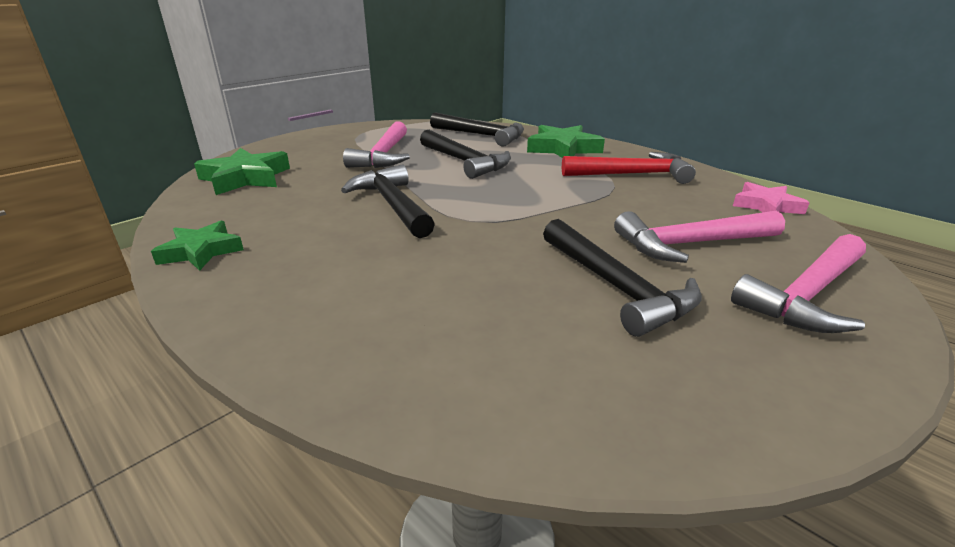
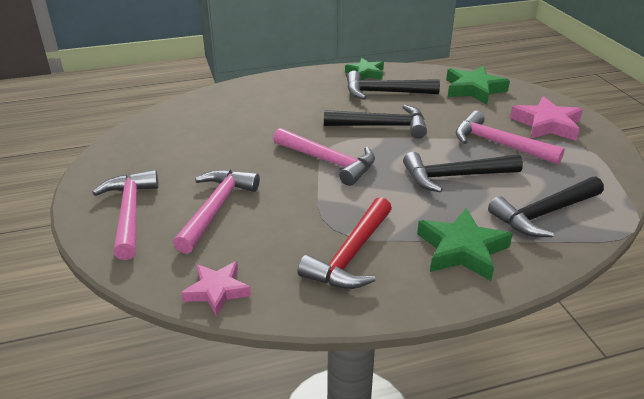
camera: 120 degrees right, 5 degrees up
black hammer [543,219,702,337] -> black hammer moved to [347,71,440,100]
none -> pink hammer [273,128,375,186]
none -> pink star [510,96,583,141]

